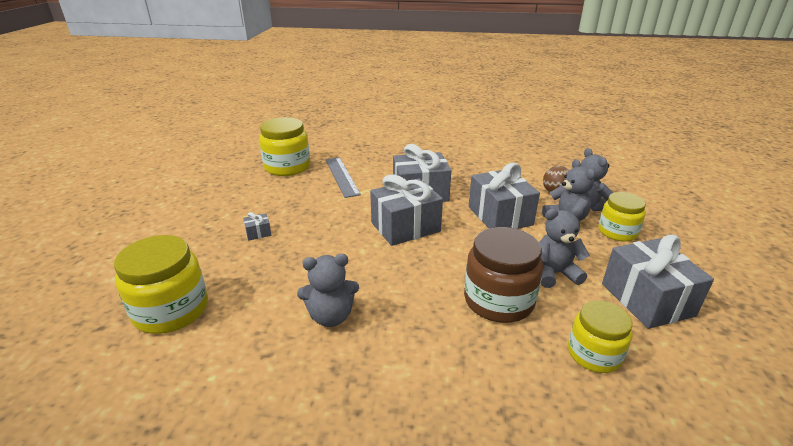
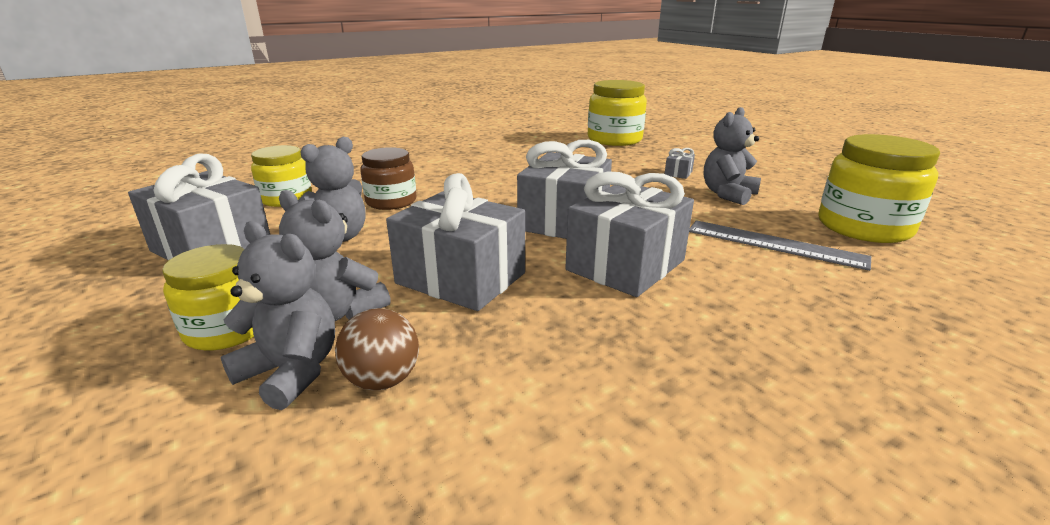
camera: 140 degrees right, 5 degrees down
grey teddy bear [297,254,359,327] -> grey teddy bear moved to [704,107,761,205]
brown jar [464,227,543,323] -> brown jar [360,147,417,210], size x0.66

